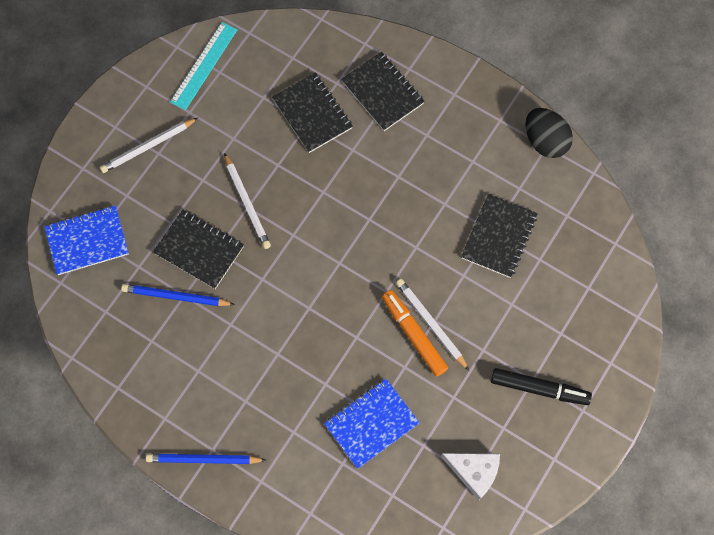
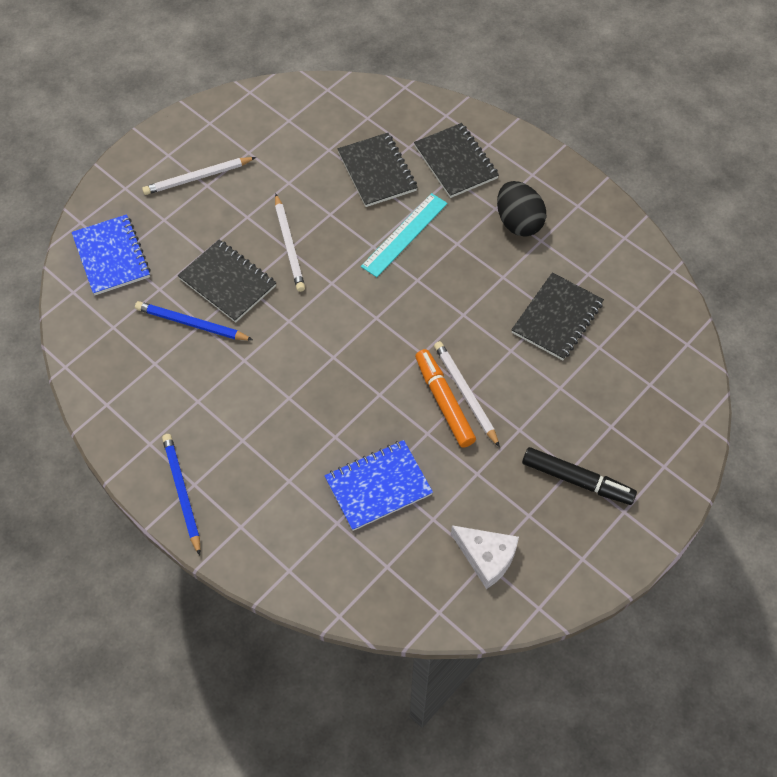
camera: 10 degrees right, 10 degrees down
blue notebook [44,205,129,275] -> blue notebook turned 75 degrees clockwise [72,214,151,295]
blue pencil [146,454,266,464] -> blue pencil turned 60 degrees clockwise [162,434,200,556]
turquoise ruler [170,22,238,110] -> turquoise ruler moved to [361,193,448,277]
black egg [525,108,573,158] -> black egg moved to [497,181,546,237]

